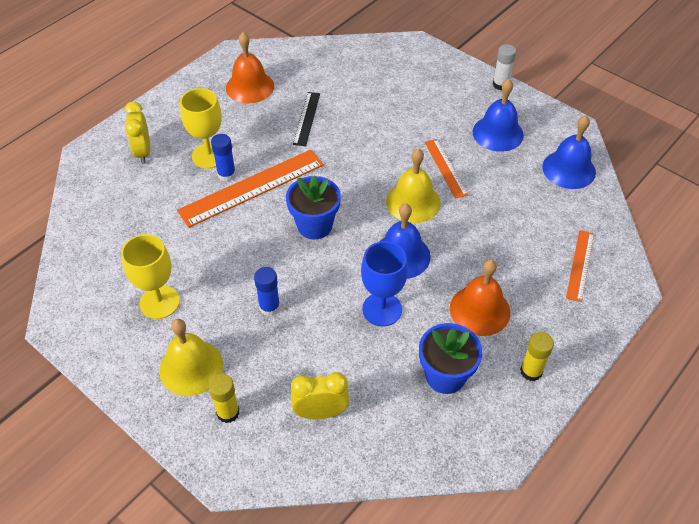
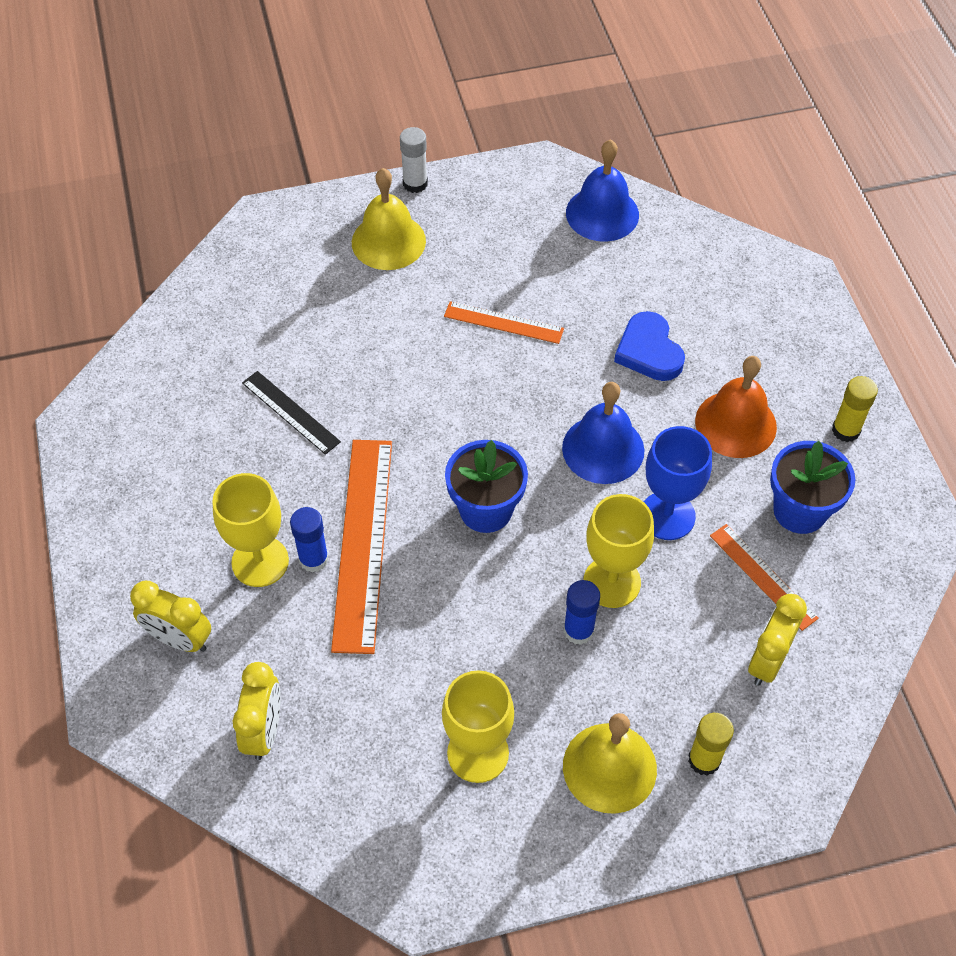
camera: 55 degrees left, 5 degrees up
orange bell [226,32,274,103] -> none
yellow bell [386,148,441,223] -> yellow bell moved to [352,168,426,270]
blue bell [472,79,524,152] -> none
orange ruler [566,230,594,302] -> orange ruler moved to [710,524,819,631]
none -> yellow clock [233,662,281,760]
none -> yellow goblet [584,494,654,608]
none -> blue heart [614,311,685,381]

